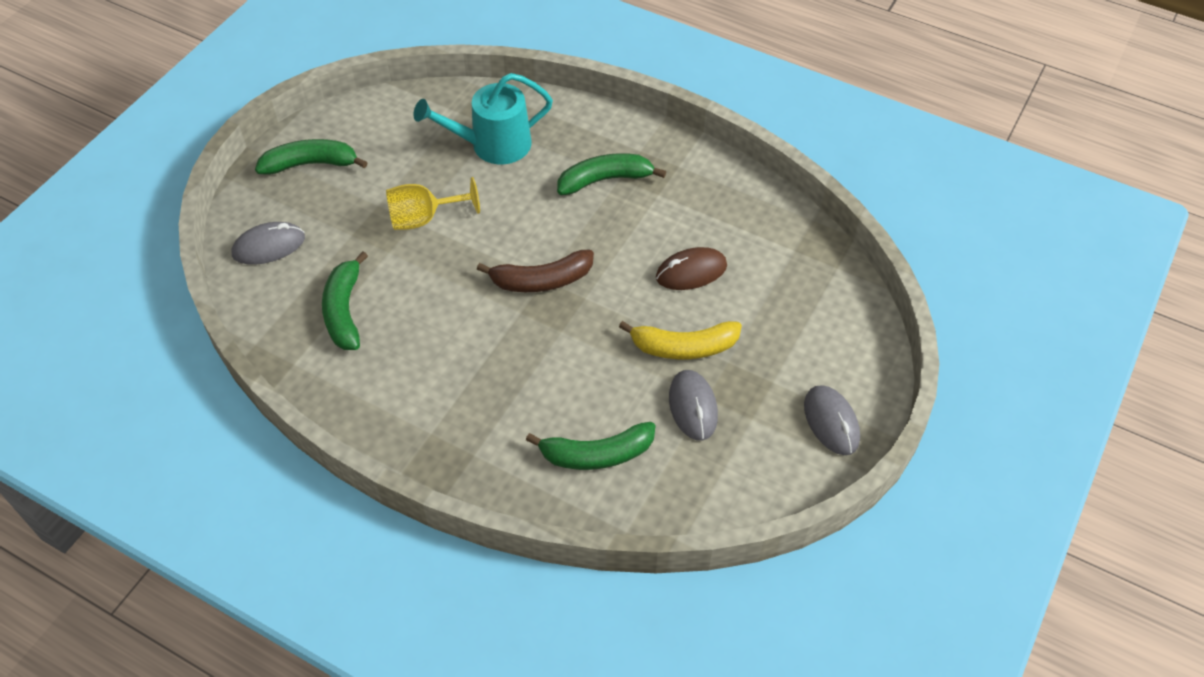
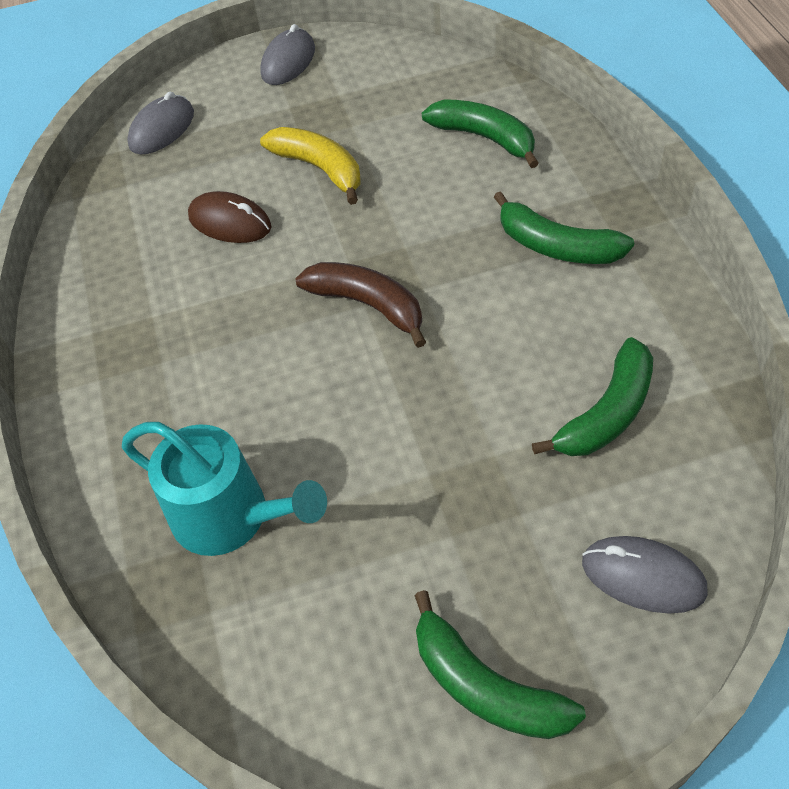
camera: 130 degrees left, 0 degrees up
yellow goblet [386,177,480,230] -> none
green banana [557,153,666,195] -> green banana moved to [494,191,634,264]
grey mouse [669,370,718,441] -> grey mouse moved to [127,92,194,154]

